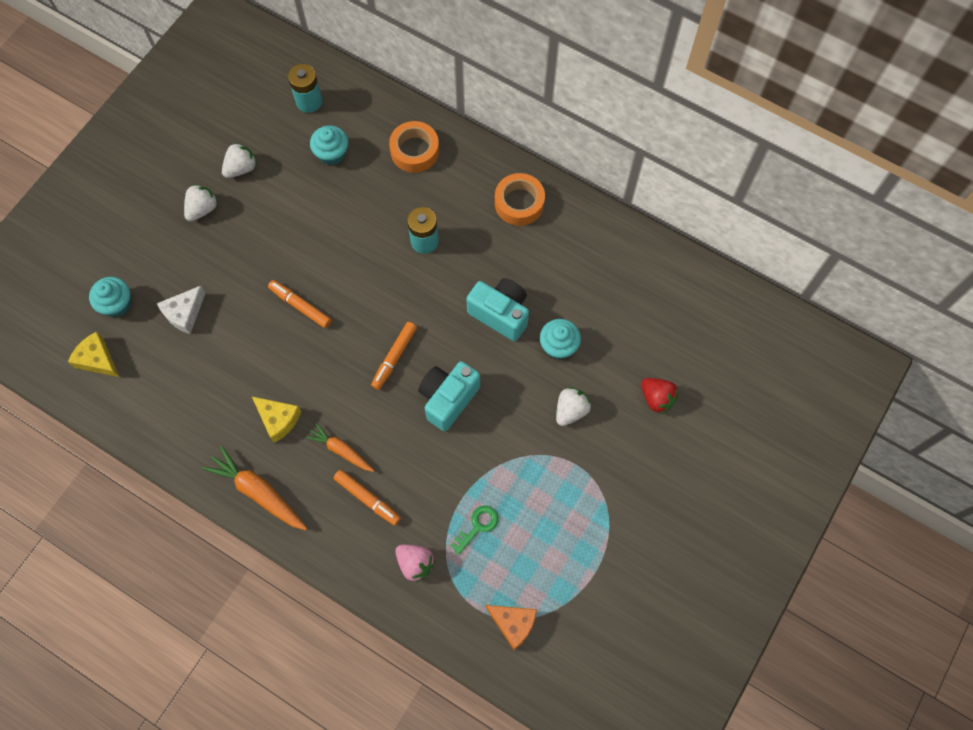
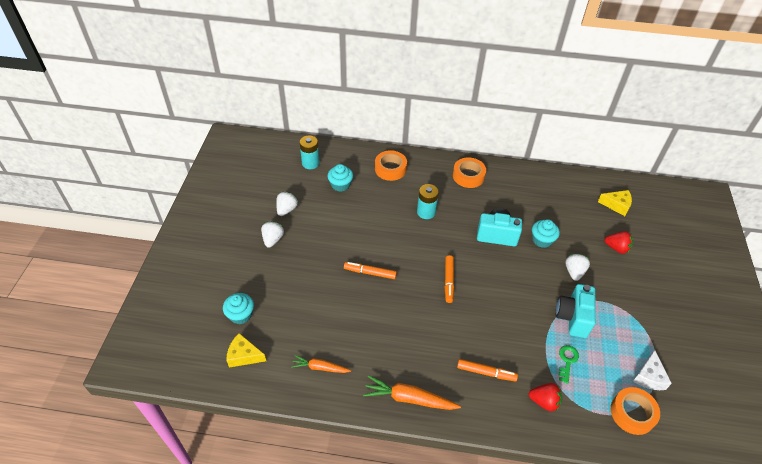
camera: 25 degrees left, 20 degrees down
white cheese [157,286,206,334] -> white cheese moved to [633,350,672,390]
yellow cheese [252,397,301,443] -> yellow cheese moved to [598,190,632,216]
orange carrot [306,423,375,472] -> orange carrot moved to [291,355,351,373]
pink strawberry [395,544,435,583] -> red strawberry [529,383,562,411]
turquoise camera [418,361,480,431] -> turquoise camera moved to [555,284,596,338]
orange cheese [485,605,537,650] -> orange tape [611,387,660,435]

